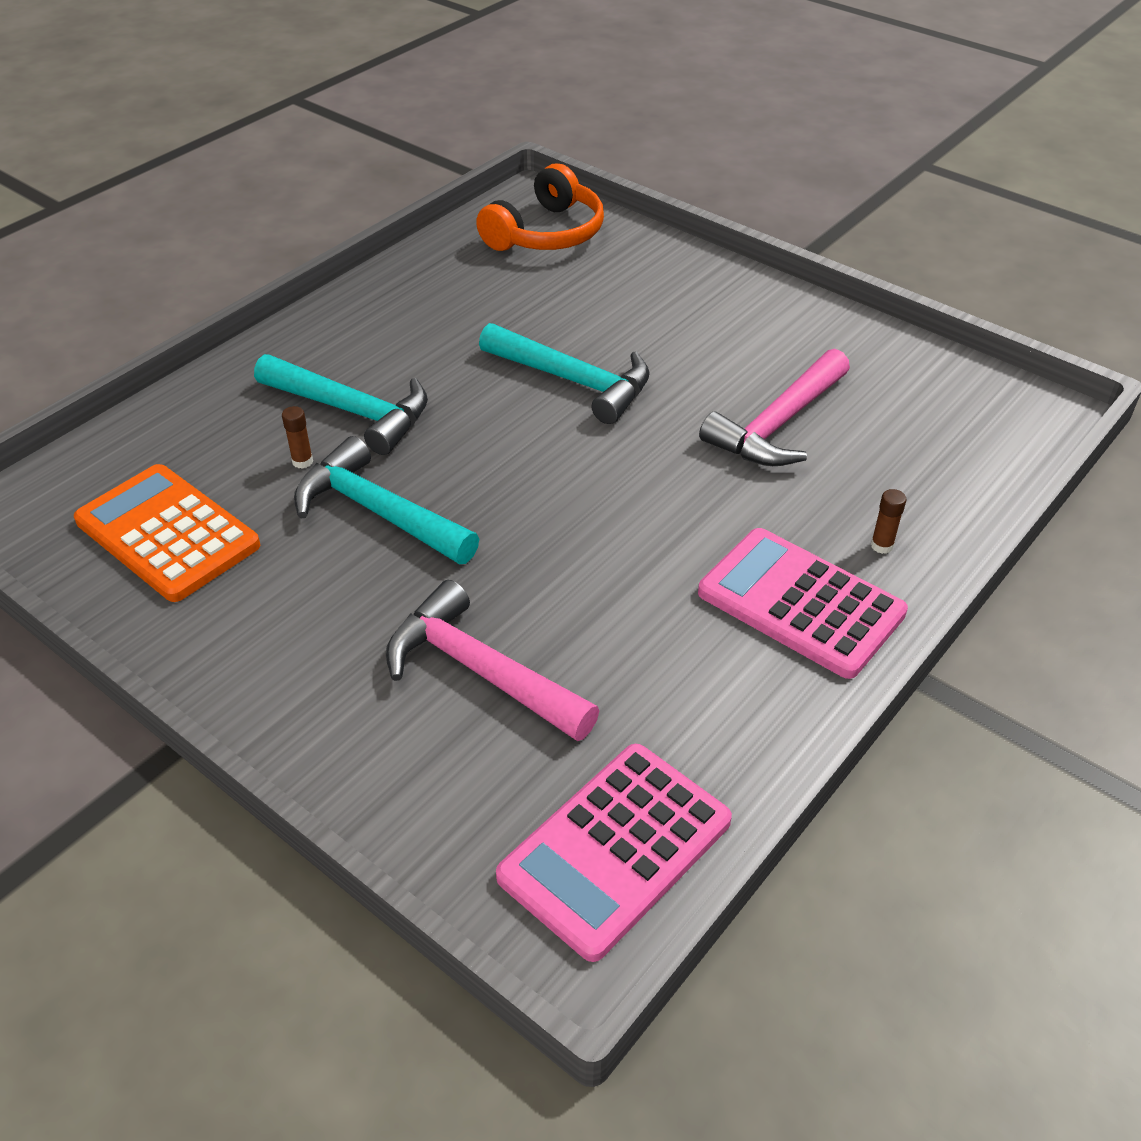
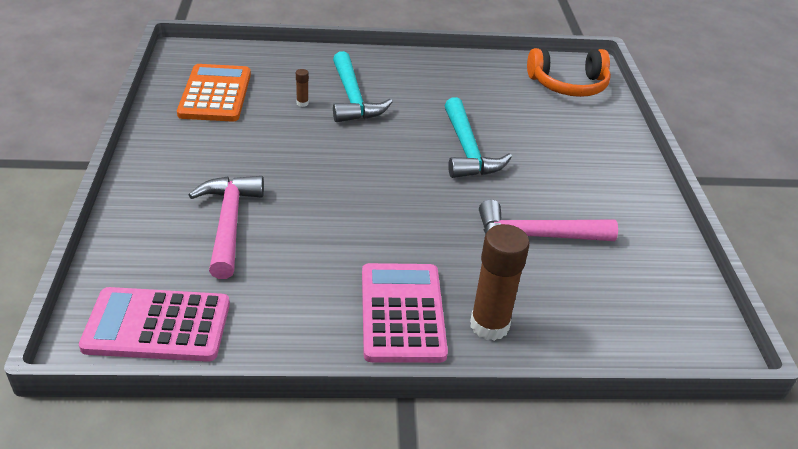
camera: 45 degrees right, 5 degrees down
turquoise hammer [294,436,479,564] -> none
brown glue stick [871,489,906,554] -> brown glue stick [470,224,530,341], size x2.41

